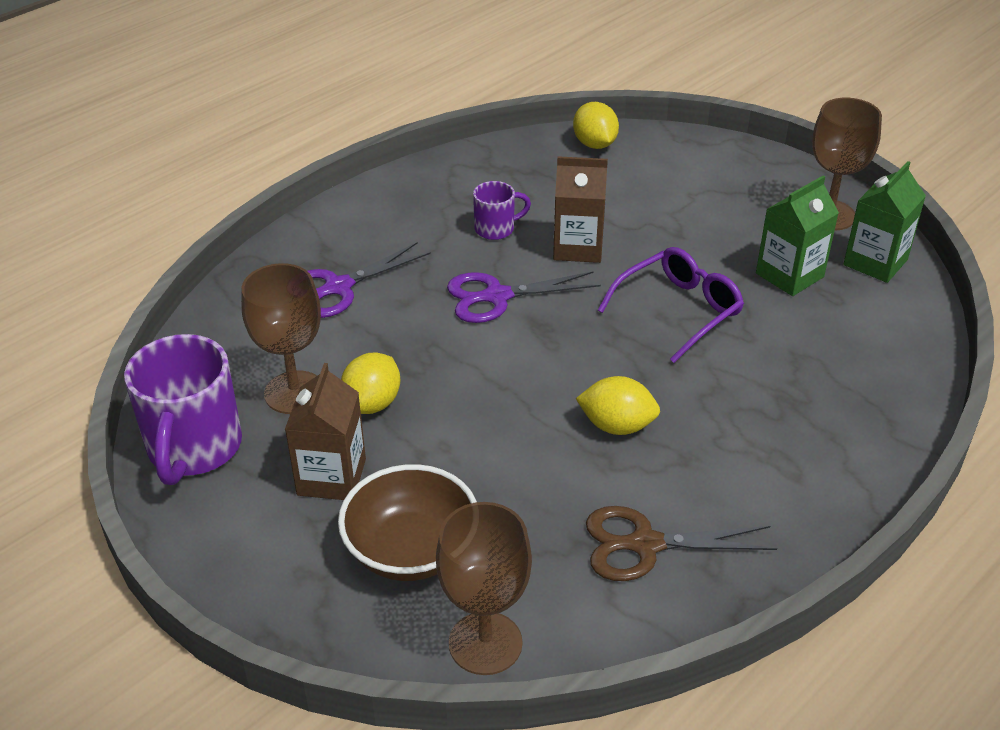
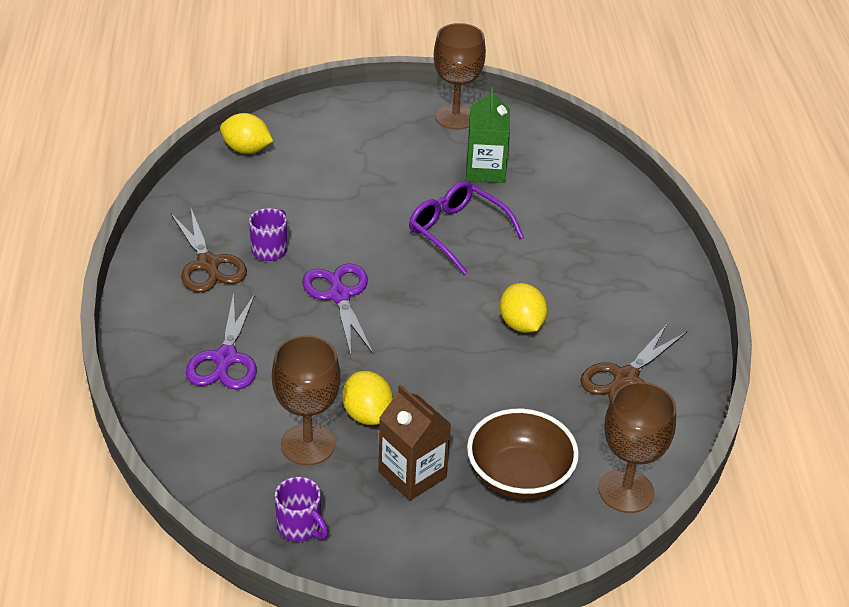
camera: 50 degrees left, 0 degrees up
purple mug [124,334,242,485] -> purple mug [275,477,328,541], size x0.51
purple scissors [447,272,601,323] -> purple scissors turned 135 degrees clockwise [302,263,373,355]
brown carton [553,156,608,263] -> none
yellow lemon [576,376,660,435] -> yellow lemon turned 75 degrees counterclockwise [500,283,547,333]
purple glasses [598,247,744,363] -> purple glasses turned 45 degrees counterclockwise [409,181,524,274]
green carton [843,161,926,283] -> none
none -> brown scissors [171,209,247,293]

